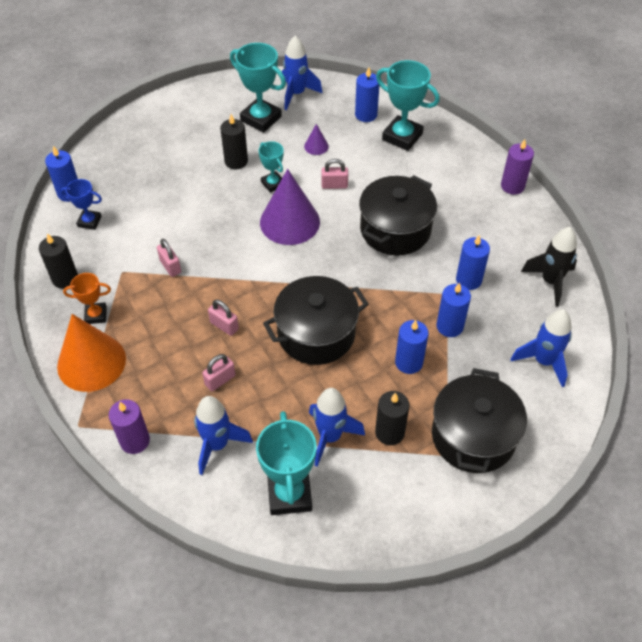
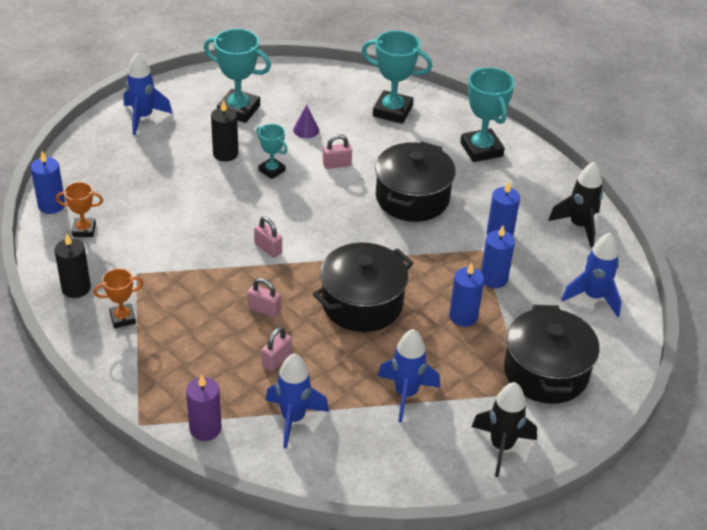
camera: 15 degrees left, 10 degrees down
orange cone [57,314,126,392] -> none
blue trophy [60,179,102,230] -> orange trophy [56,182,103,237]
pink padlock [157,239,181,277] -> pink padlock moved to [254,217,282,258]
turquoise trophy [256,411,316,515] -> turquoise trophy moved to [460,67,515,162]
purple cone [260,169,320,245] -> none
blue rocket [282,36,323,110] -> blue rocket moved to [124,53,173,135]
blue candle [355,67,379,122] -> none
black candle [375,391,410,445] -> none
purple candle [501,139,534,195] -> none
none -> black rocket [472,382,537,477]

